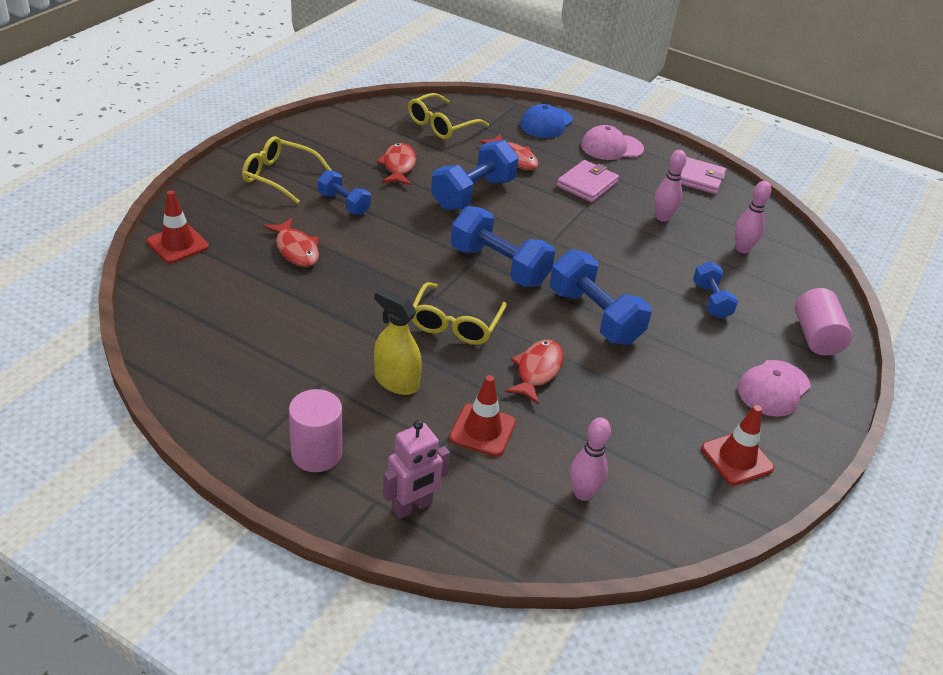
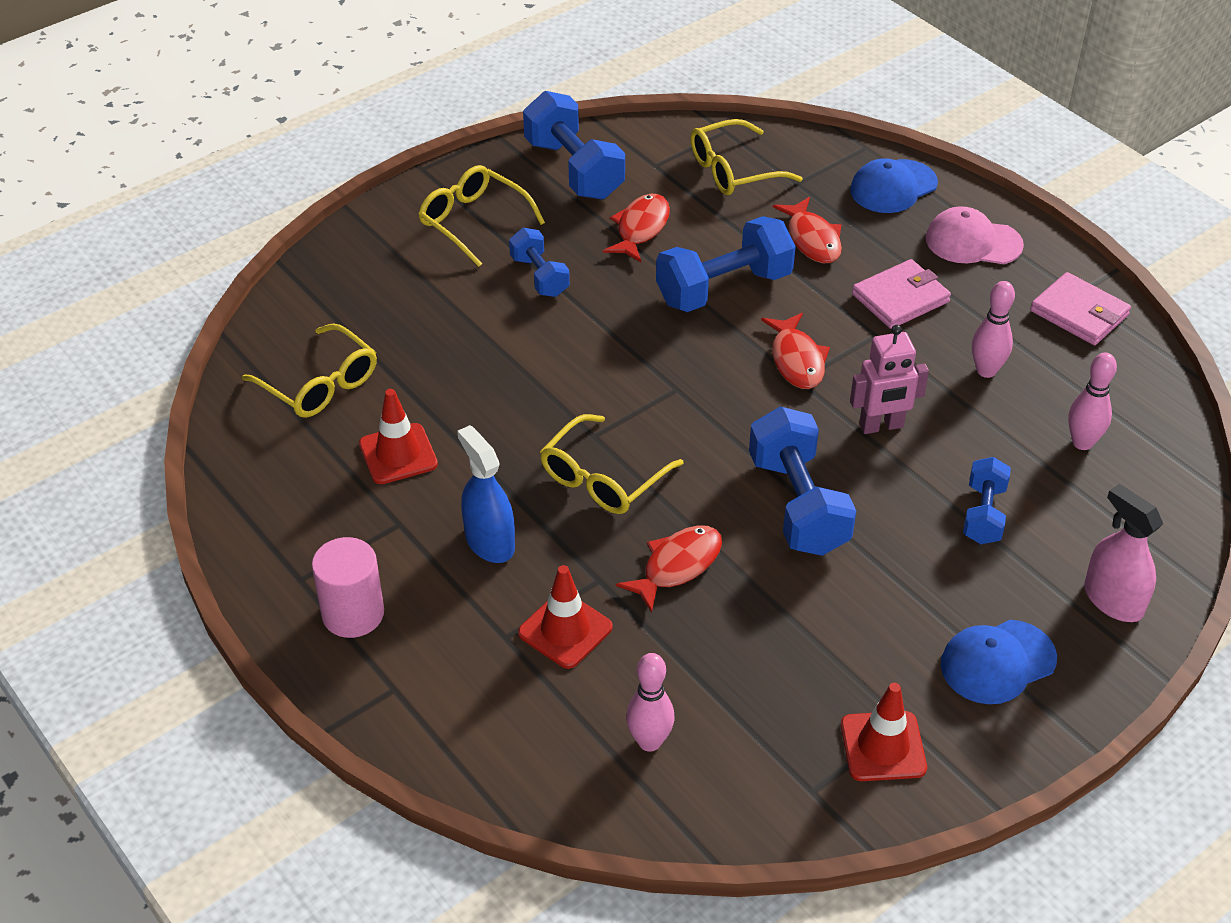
camera: 25 degrees right, 5 degrees up
red traffic cone [147,190,209,263] -> red traffic cone moved to [359,389,438,484]
red fish [263,218,319,267] -> red fish moved to [761,313,830,389]
yellow spray bottle [374,288,422,395] -> blue spray bottle [457,425,515,563]
pink robot [383,420,450,519] -> pink robot moved to [850,325,929,434]
blue dumbbell [451,206,555,287] -> blue dumbbell moved to [523,91,625,200]
pink cap [737,360,811,417] -> blue cap [941,620,1057,704]
pink cylinder [795,288,853,356] -> pink spray bottle [1084,484,1163,622]
none -> yellow glasses [242,323,377,418]

